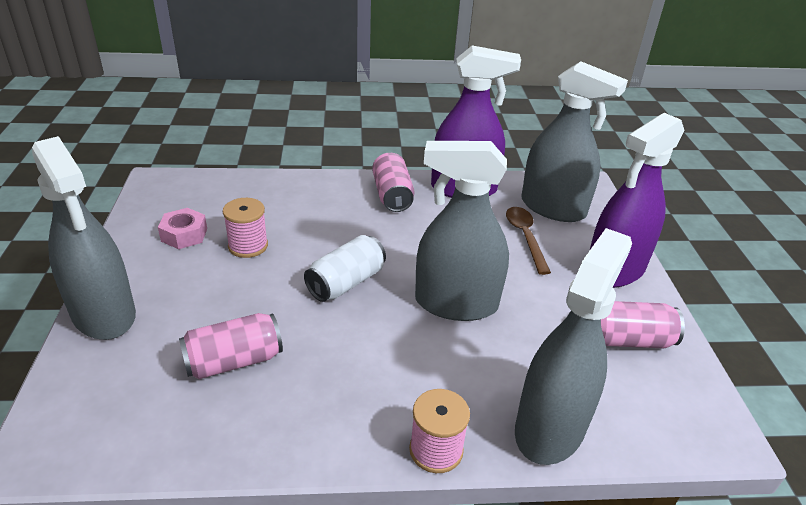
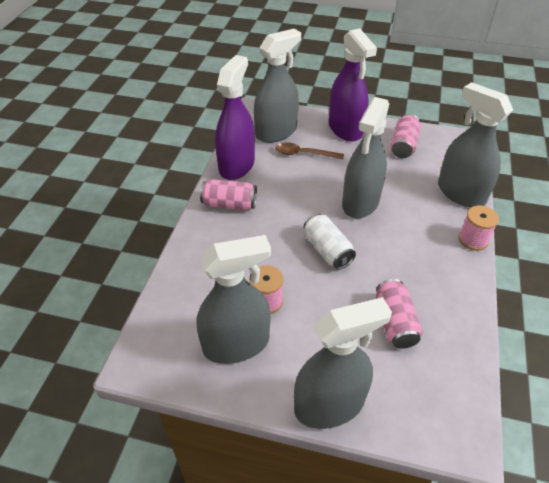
camera: 70 degrees left, 10 degrees up
pink nut [158,208,207,249] -> grey spray bottle [197,235,271,364]

